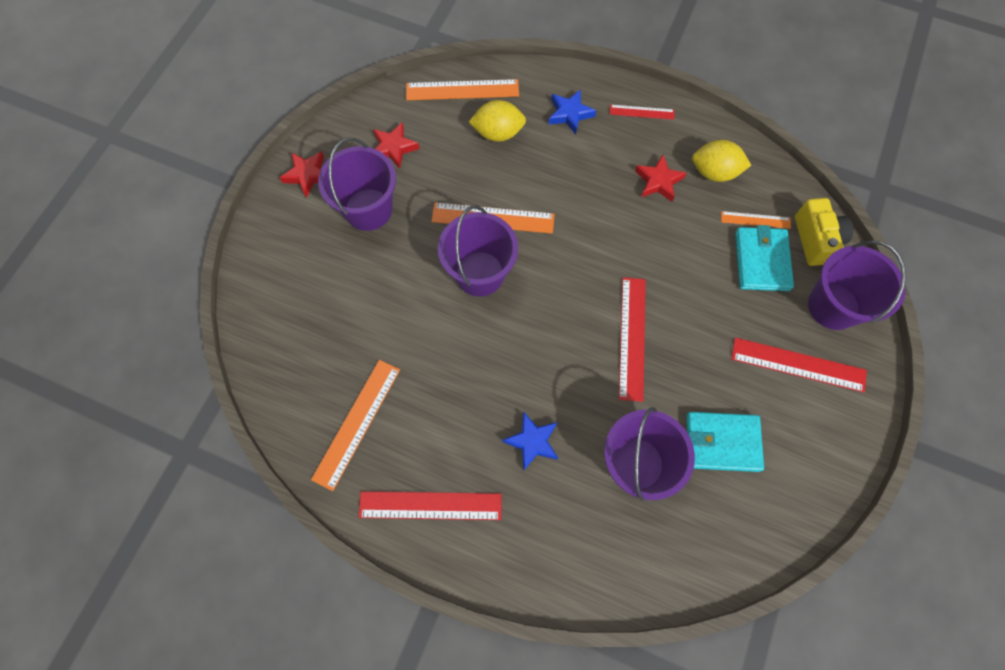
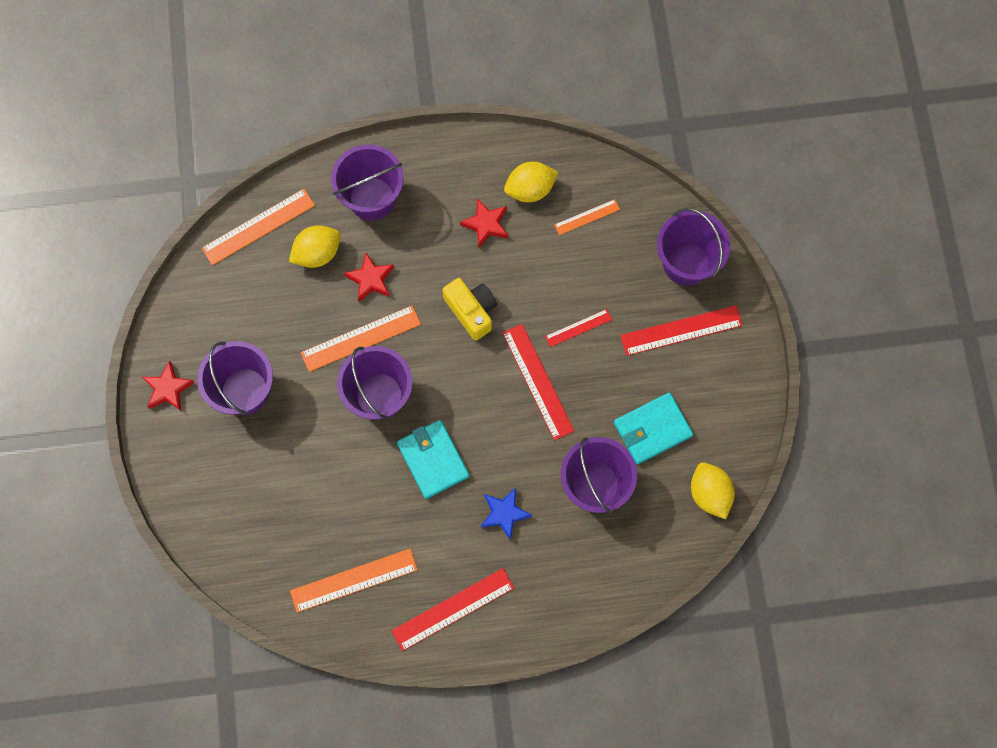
camera: 30 degrees left, 5 degrees up
orange ruler [311,360,400,491] -> orange ruler turned 75 degrees clockwise [290,549,418,612]
red star [373,122,420,169] -> red star moved to [344,253,394,302]
blue star [549,89,596,134] -> purple bucket [331,144,404,221]
red ruler [610,105,675,120] -> red ruler moved to [545,309,612,347]
turquoise wallet [735,225,794,291] -> turquoise wallet moved to [397,420,469,499]
yellow camera [795,198,853,266] -> yellow camera moved to [443,278,497,340]
none -> yellow lemon [691,462,735,519]

